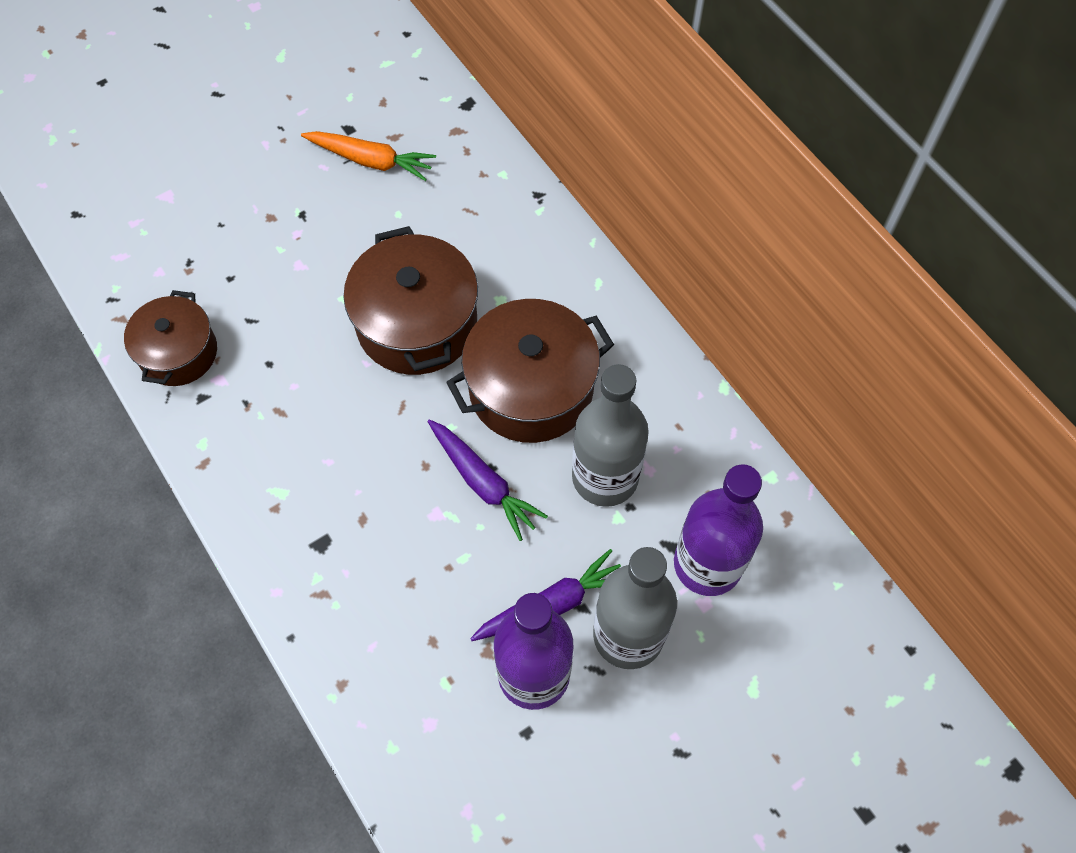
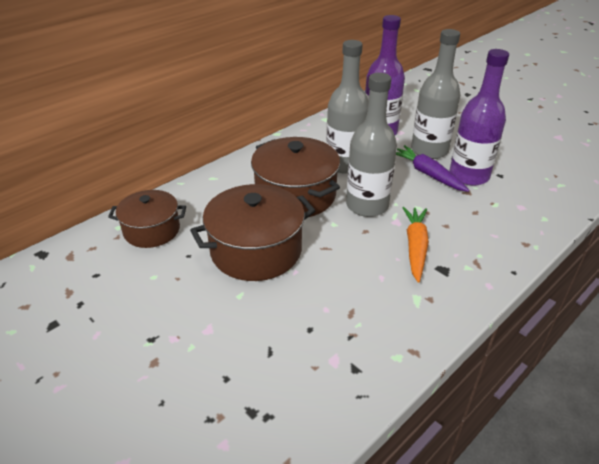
camera: 100 degrees left, 25 degrees down
brown pot [124,290,217,386] -> brown pot moved to [108,190,186,248]
orange carrot [301,131,436,181] -> orange carrot moved to [402,207,429,283]
purple carrot [427,419,548,541] -> grey bottle [346,73,397,217]

